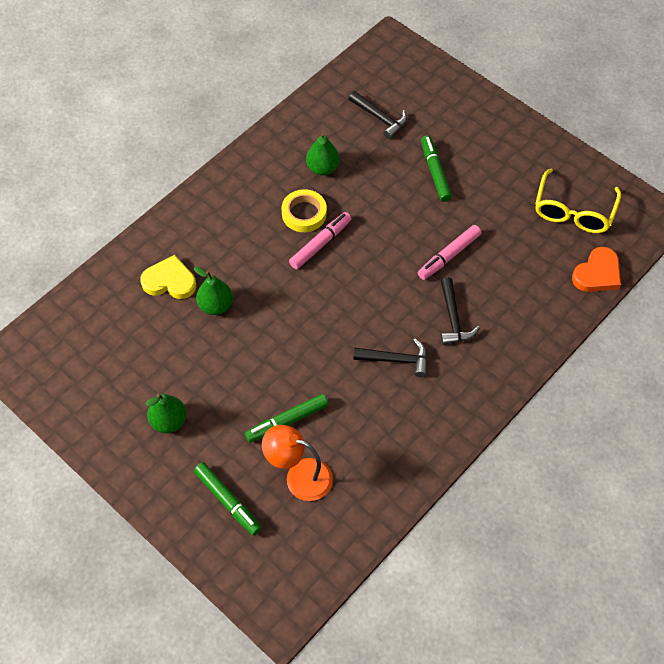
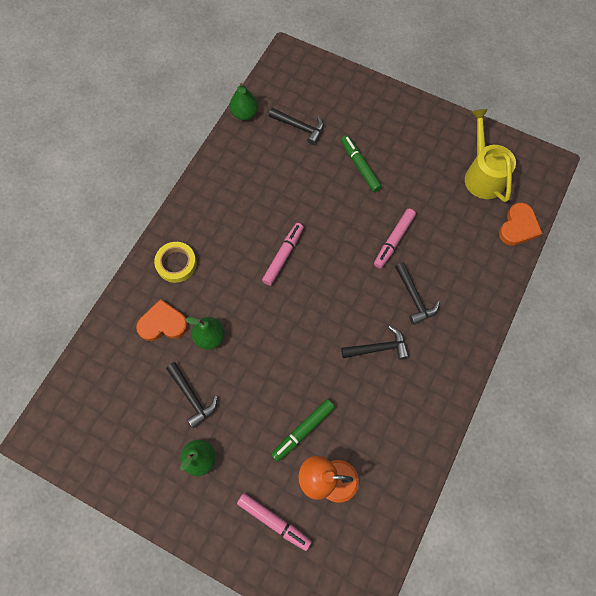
camera: 15 degrees left, 10 degrees up
yellow heart [140,255,196,299] -> orange heart [136,299,188,341]
green marker [194,462,262,536] -> pink marker [237,493,312,551]
yellow tape [282,189,327,232] -> yellow tape moved to [154,242,197,283]
green pear [306,133,340,176] -> green pear moved to [230,83,258,120]
yellow glasses [535,168,621,233] -> yellow watering can [465,109,516,202]
none -> black hammer [166,362,217,428]

